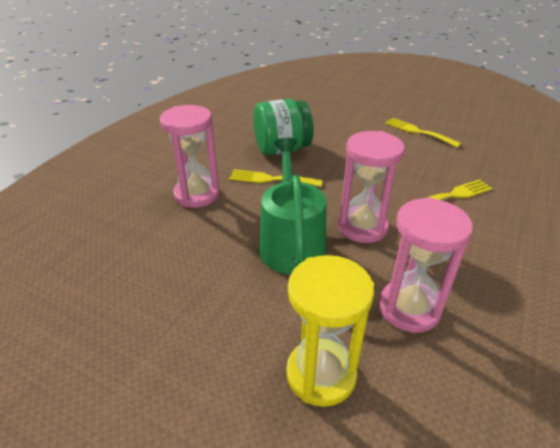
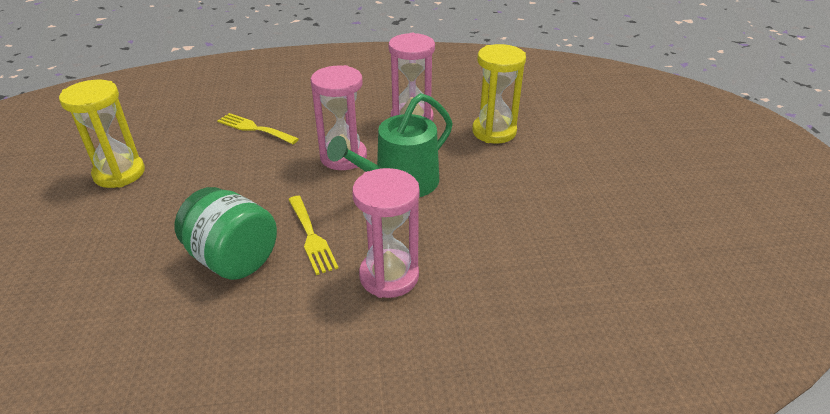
camera: 125 degrees left, 0 degrees up
yellow fork [385,118,462,148] -> yellow hourglass [59,80,145,188]

